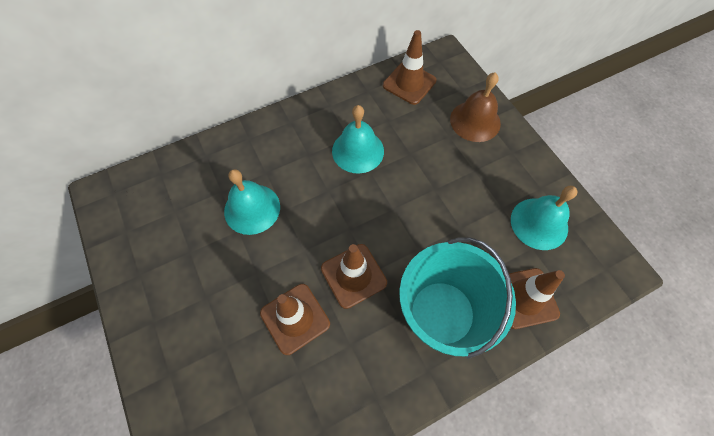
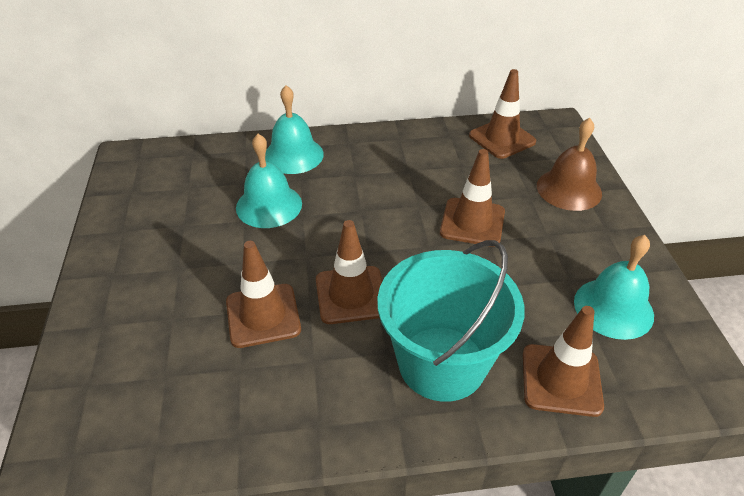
camera: 20 degrees right, 20 degrees down
turquoise bell [332,105,384,173] -> turquoise bell moved to [265,85,324,174]
none -> brown traffic cone [440,149,505,247]

